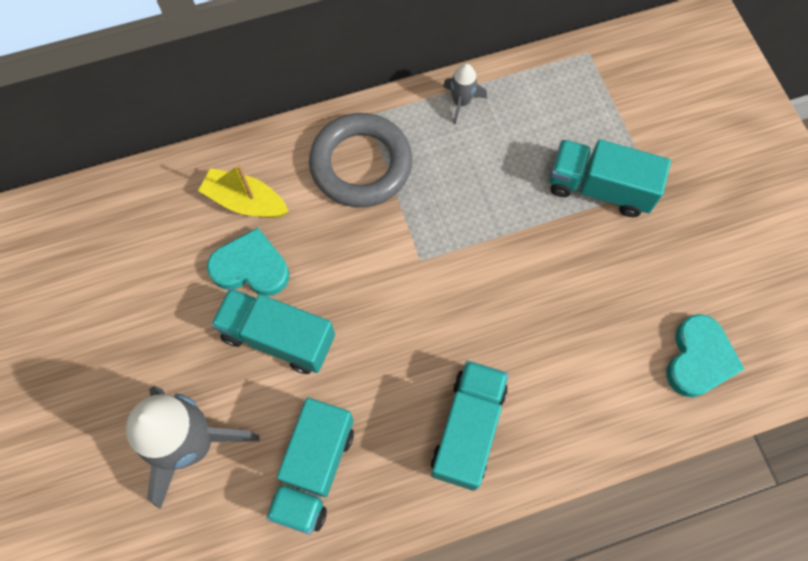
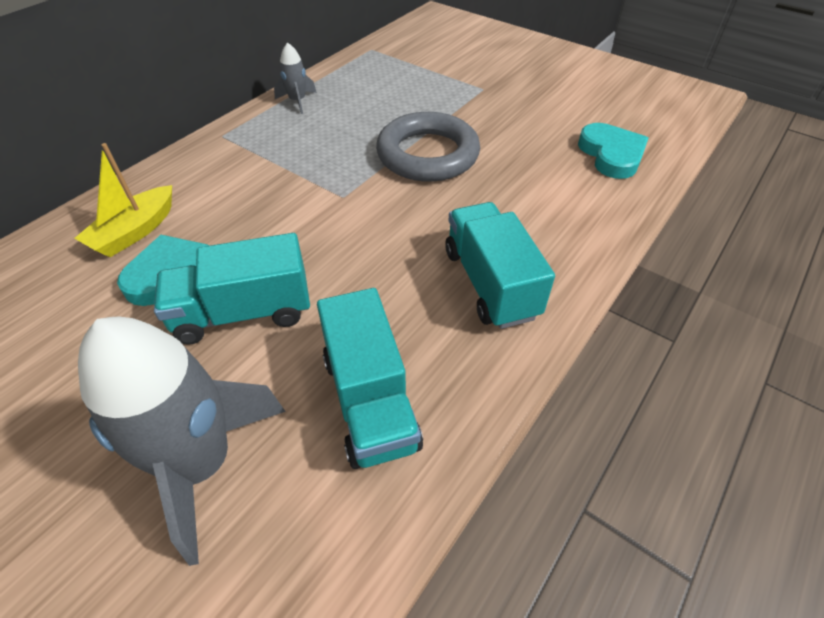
camera: 35 degrees left, 20 degrees down
yellow boat [198,164,289,218] -> yellow boat turned 45 degrees counterclockwise [74,143,172,257]
grey ring [309,113,412,207] -> grey ring moved to [376,112,480,182]
turquoise truck [550,140,671,217] -> none

